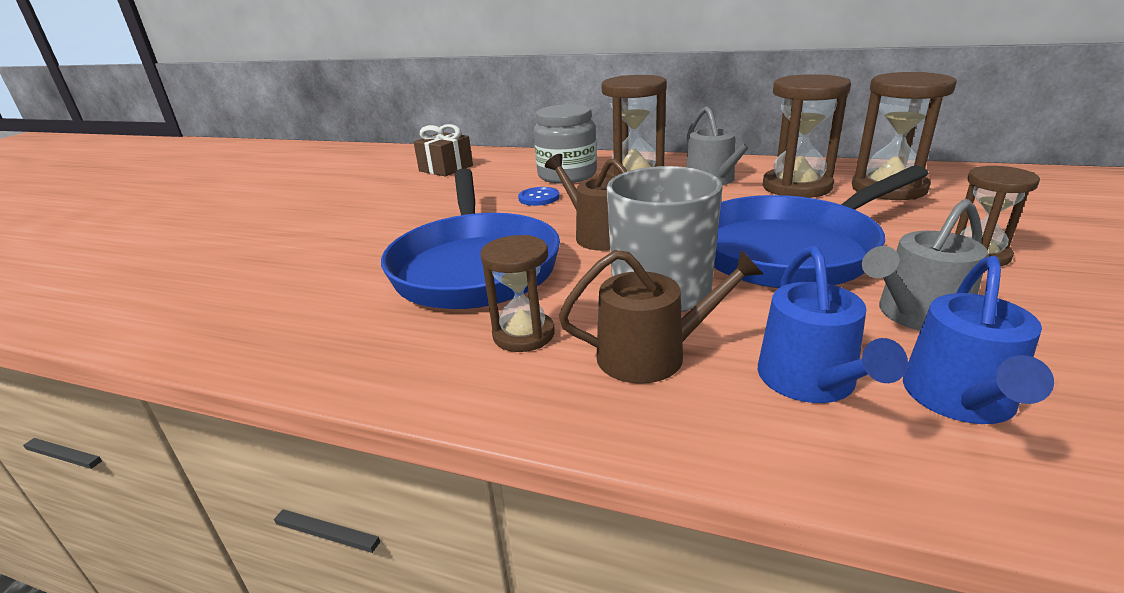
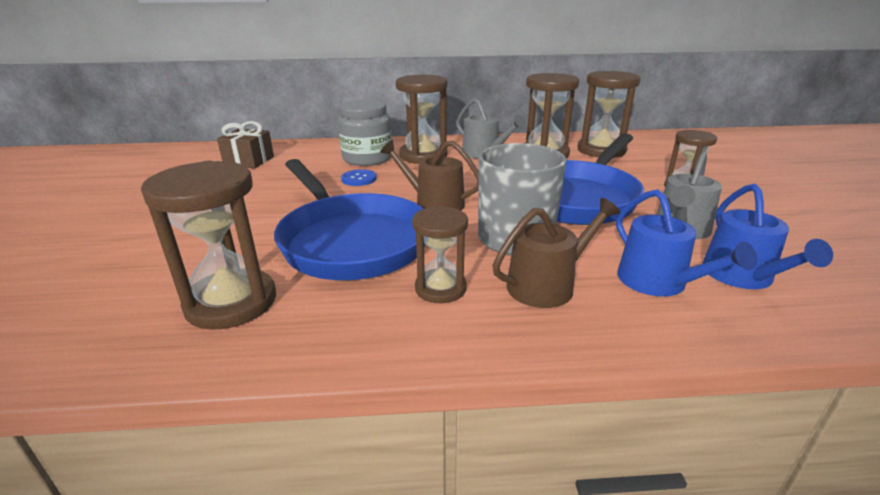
camera: 25 degrees left, 0 degrees up
none -> brown hourglass [141,161,276,330]

